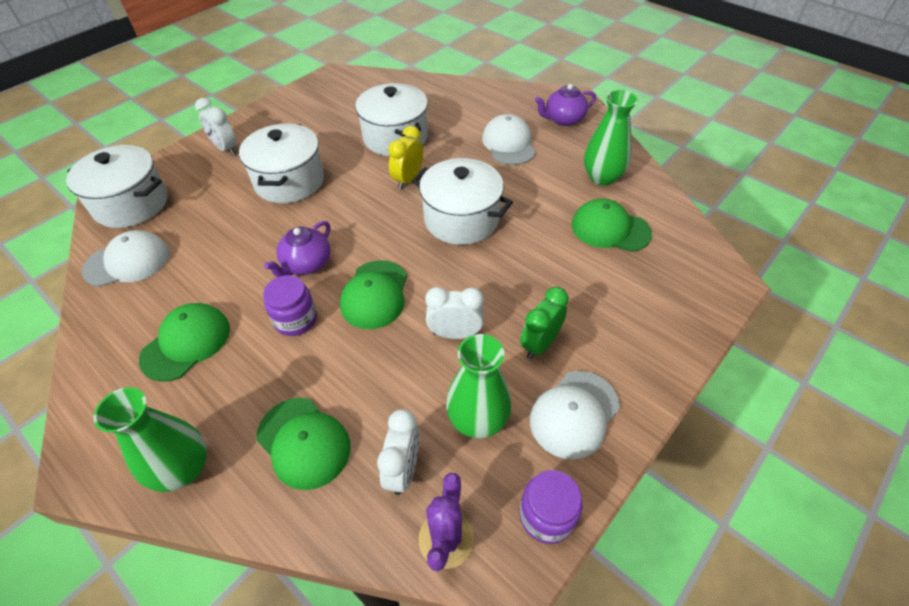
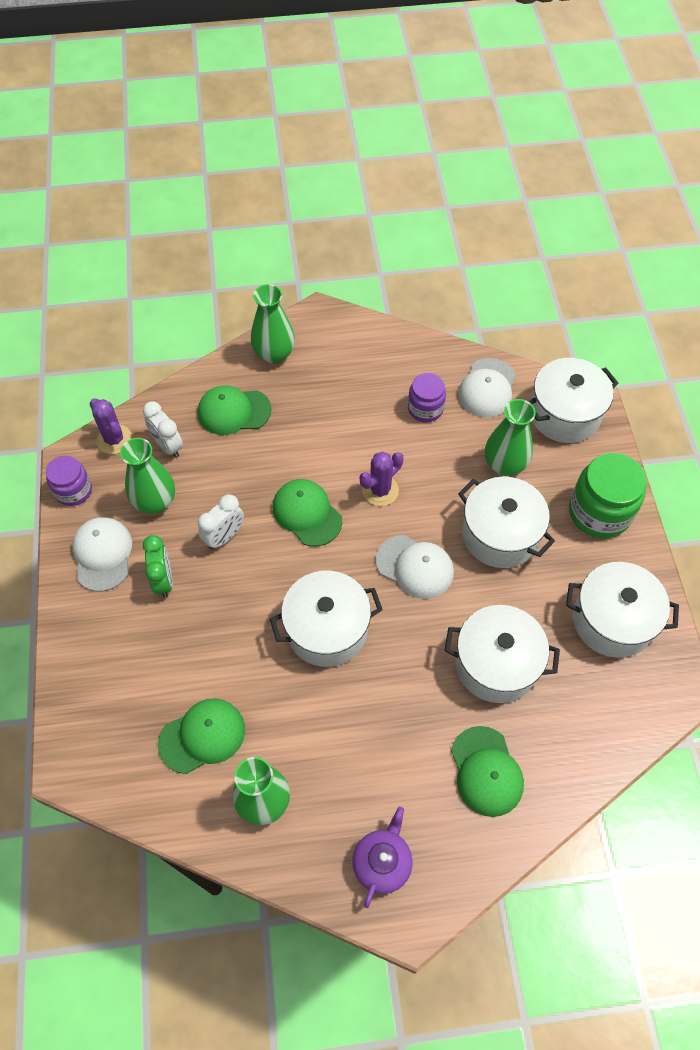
camera: 130 degrees right, 10 degrees up
green cap [139,303,230,382] -> green cap moved to [451,726,524,817]
white clock [195,98,237,155] -> green jar [569,453,647,538]
purple jar [263,275,317,336] -> purple jar moved to [408,373,446,422]
purple teapot [264,221,330,277] -> purple cactus [360,452,404,506]
yellow clock [388,126,423,189] -> none
white cap [482,114,536,165] -> white cap moved to [376,535,454,599]
none -> green vase [485,399,536,476]
none -> white pot [566,562,679,658]

